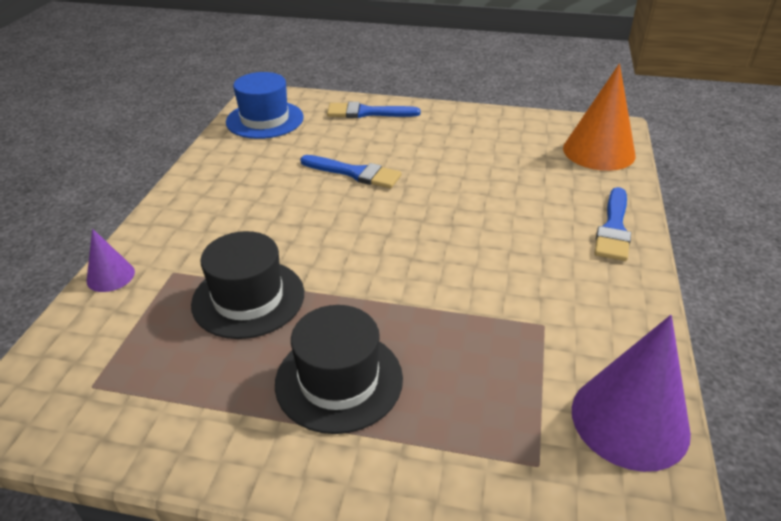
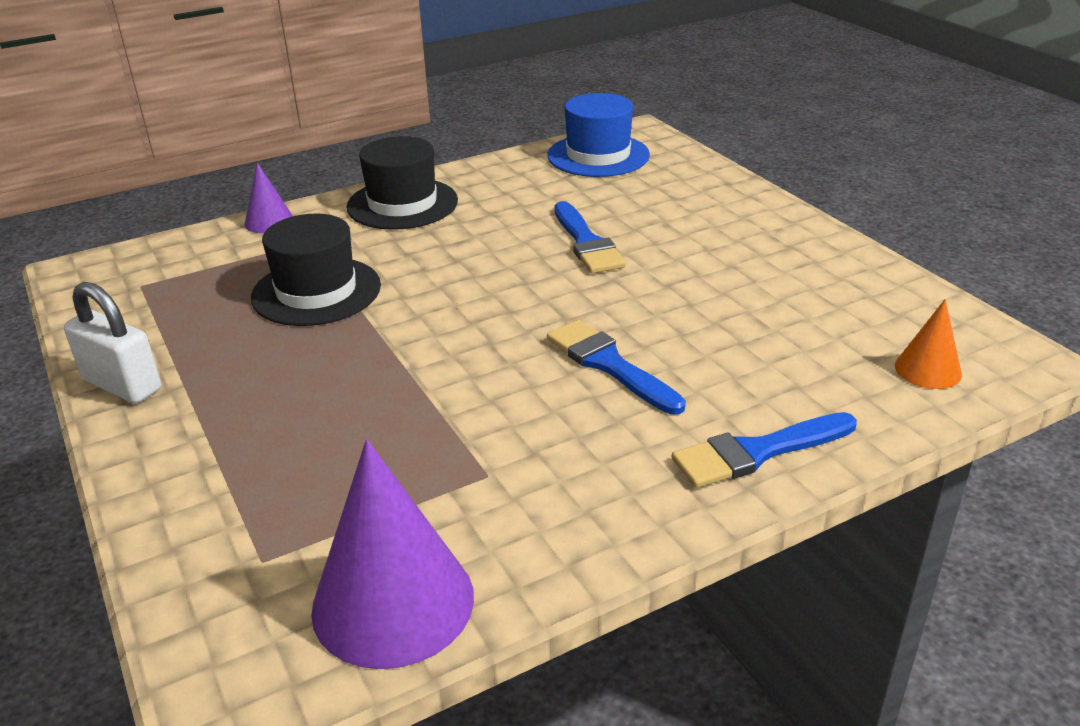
camera: 50 degrees right, 5 degrees down
black hat [275,305,403,434] -> black hat moved to [347,136,458,230]
blue brush [327,102,420,118] -> blue brush moved to [547,320,686,415]
orange cone [563,64,635,171] -> orange cone [895,299,962,389], size x0.51
none -> white padlock [64,282,161,403]

